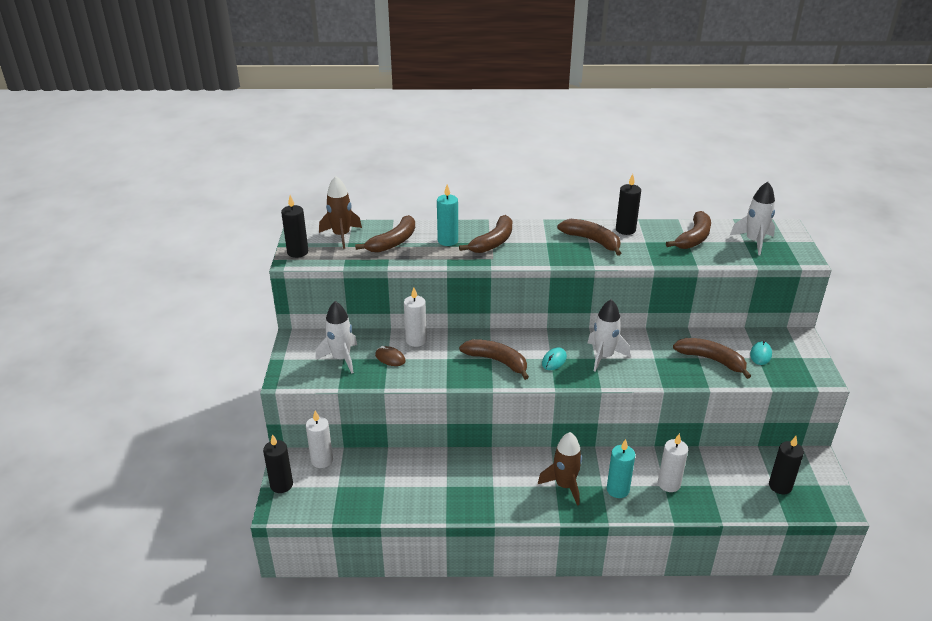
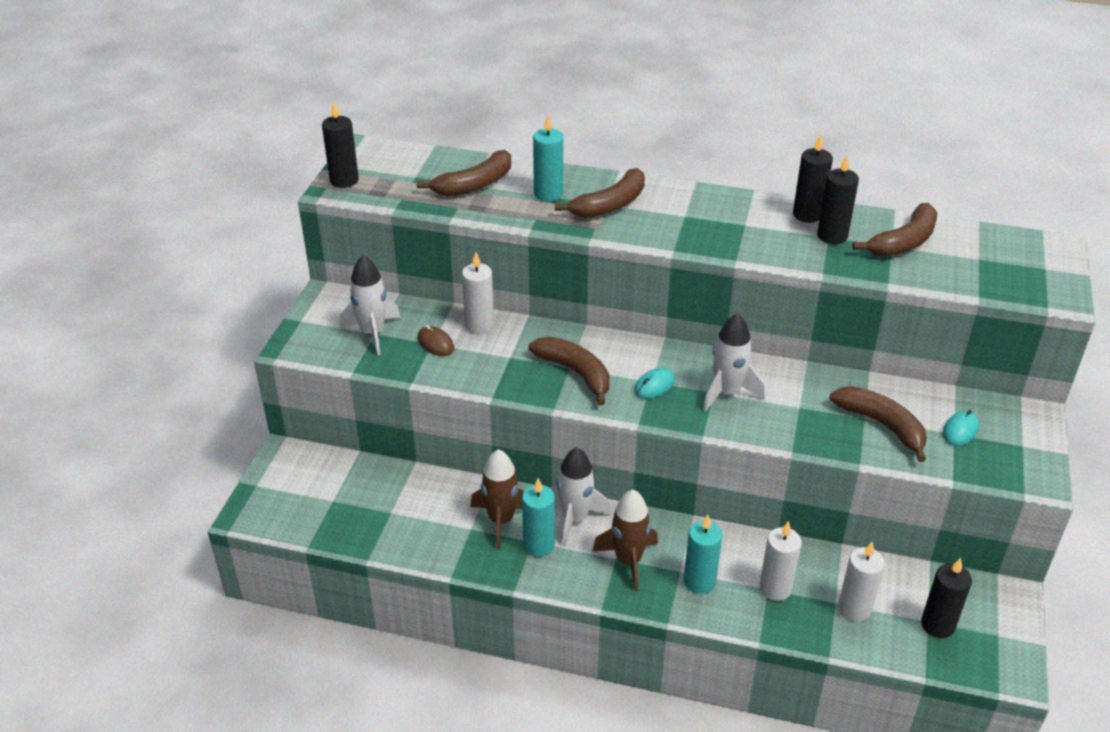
camera: 15 degrees right, 5 degrees up
black candle [263,434,293,493] -> black candle moved to [817,155,859,244]
white candle [306,410,333,468] -> white candle moved to [838,542,885,621]
brown rocket [319,176,362,249] -> brown rocket moved to [471,449,524,549]
brown banana [557,219,621,256] -> none
white rocket [730,182,775,255] -> white rocket moved to [551,447,612,546]
none -> turquoise candle [522,478,555,557]

